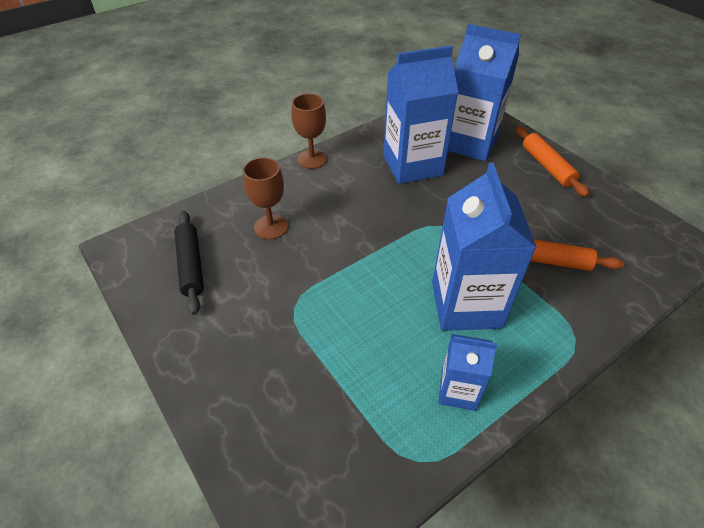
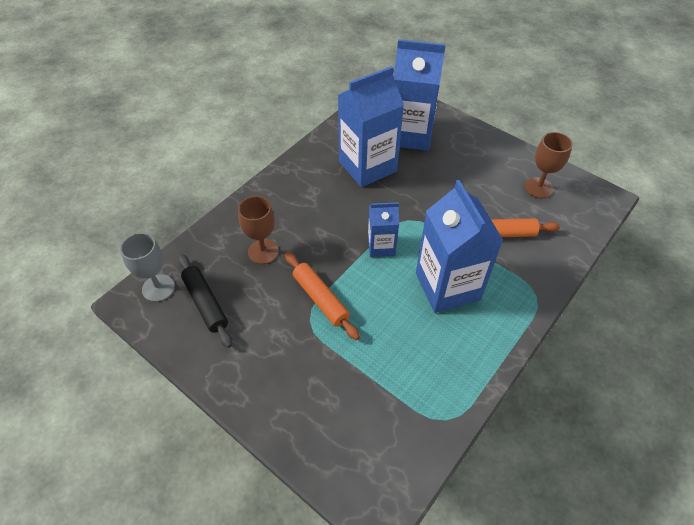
camera: 15 degrees left, 5 degrees up
brown goblet [292,94,327,169] -> brown goblet moved to [525,132,573,198]
blue carton [439,334,497,411] -> blue carton moved to [368,202,399,257]
orange rolling pin [516,126,589,197] -> orange rolling pin moved to [285,252,360,340]
none -> grey goblet [120,233,175,302]

